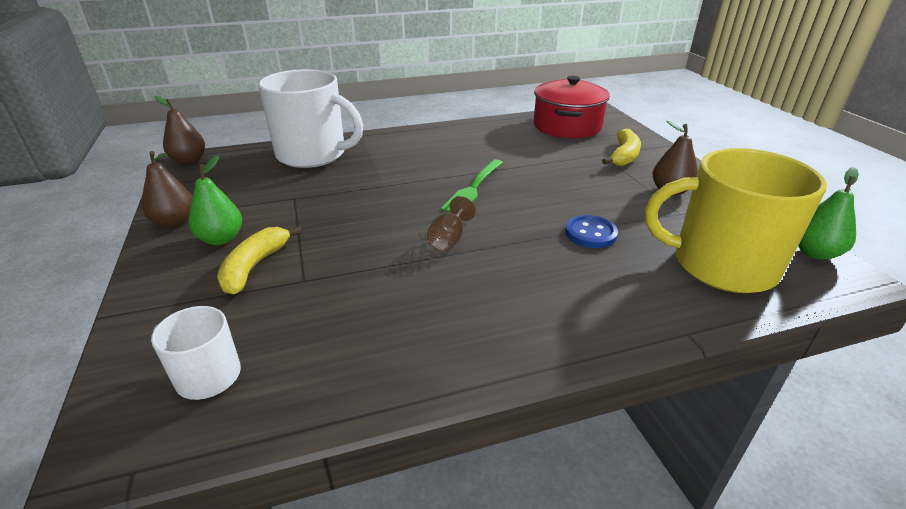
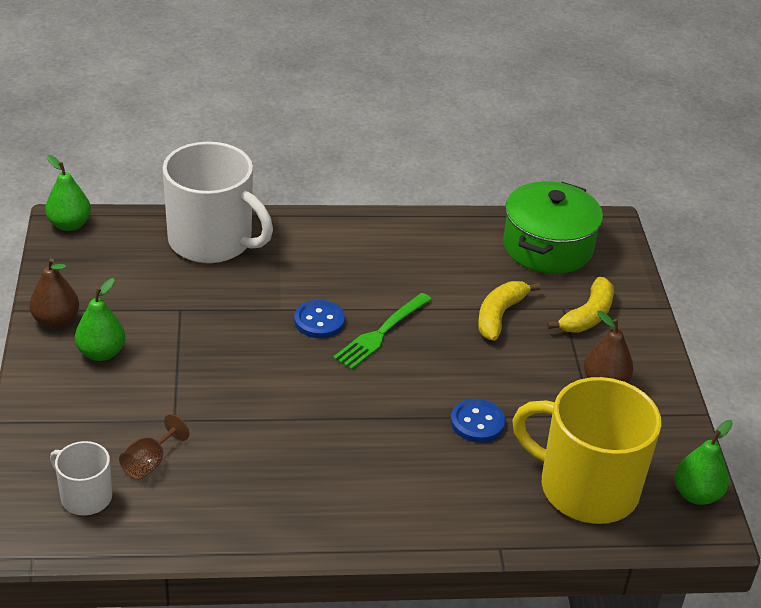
camera: 10 degrees right, 5 degrees up
brown pear [154,96,205,164] -> green pear [45,155,91,231]
yellow banana [217,226,302,295] -> yellow banana moved to [478,281,541,341]
brown goblet [427,196,476,251] -> brown goblet moved to [119,414,189,480]
red pot [534,76,610,138] -> green pot [503,181,603,274]
none -> blue button [294,300,345,338]

